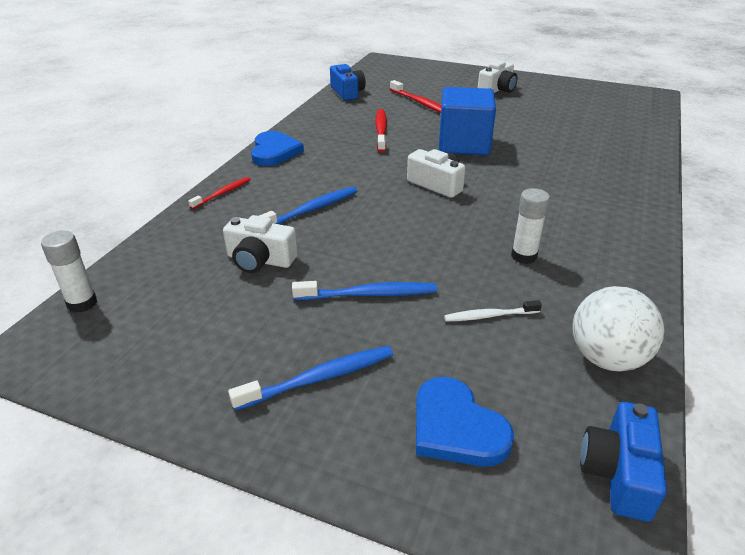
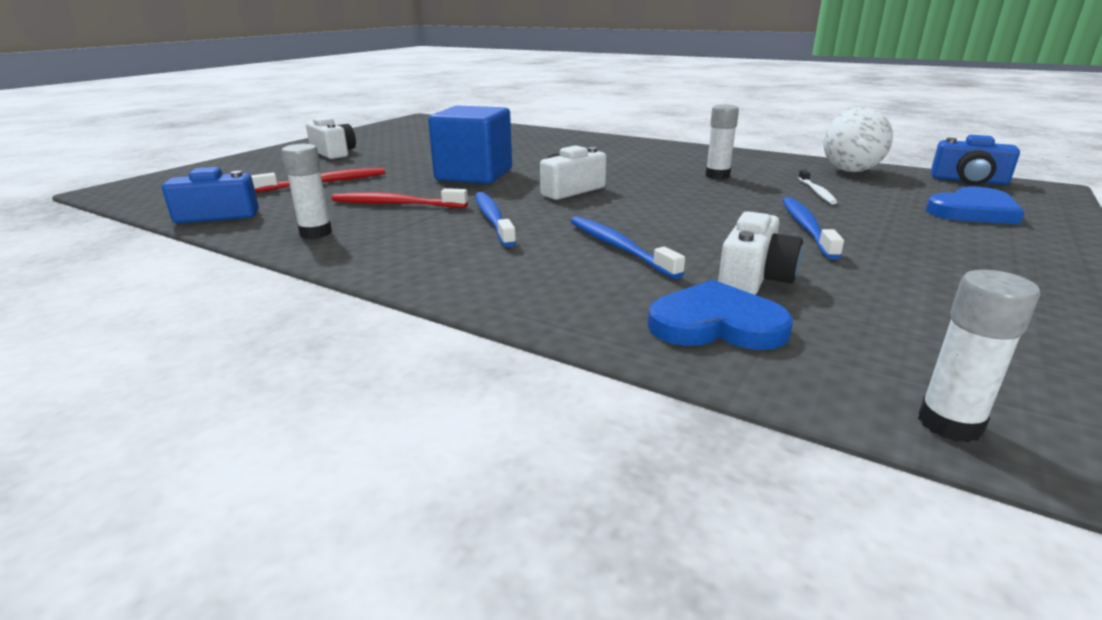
camera: 80 degrees left, 10 degrees down
red toothbrush [188,177,251,209] -> none
blue toothbrush [228,346,393,411] -> blue toothbrush moved to [475,192,516,247]
blue heart [251,131,304,166] -> blue heart moved to [648,280,793,350]
none -> white glue stick [281,144,332,239]

